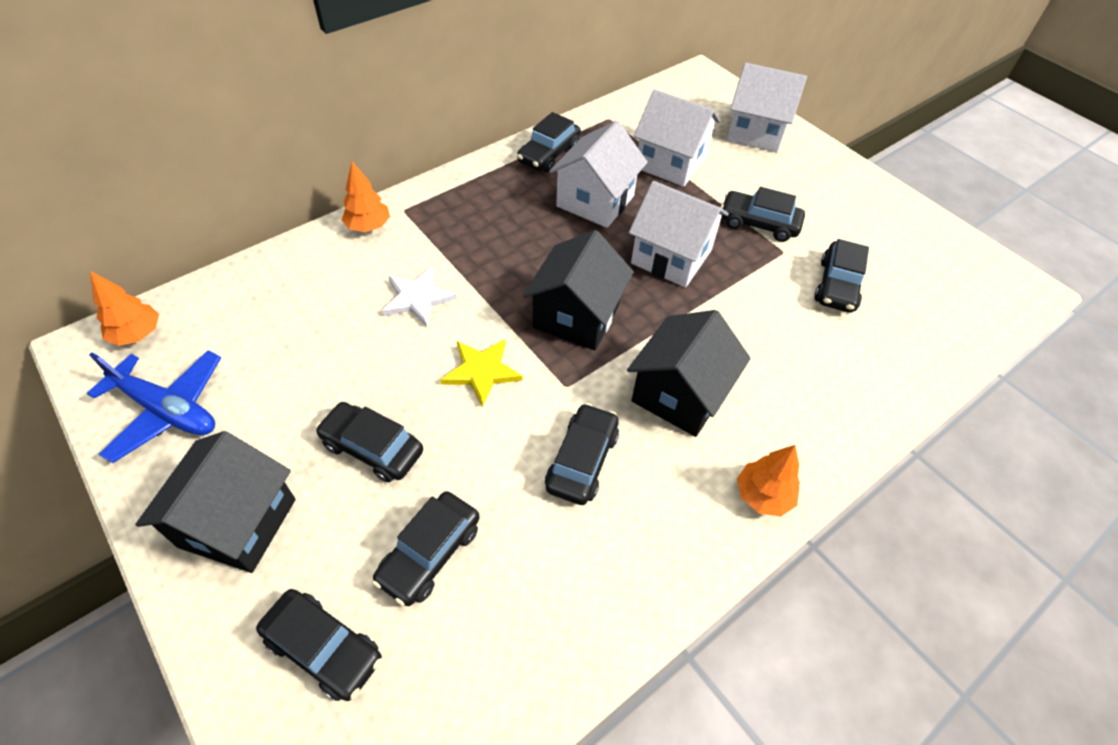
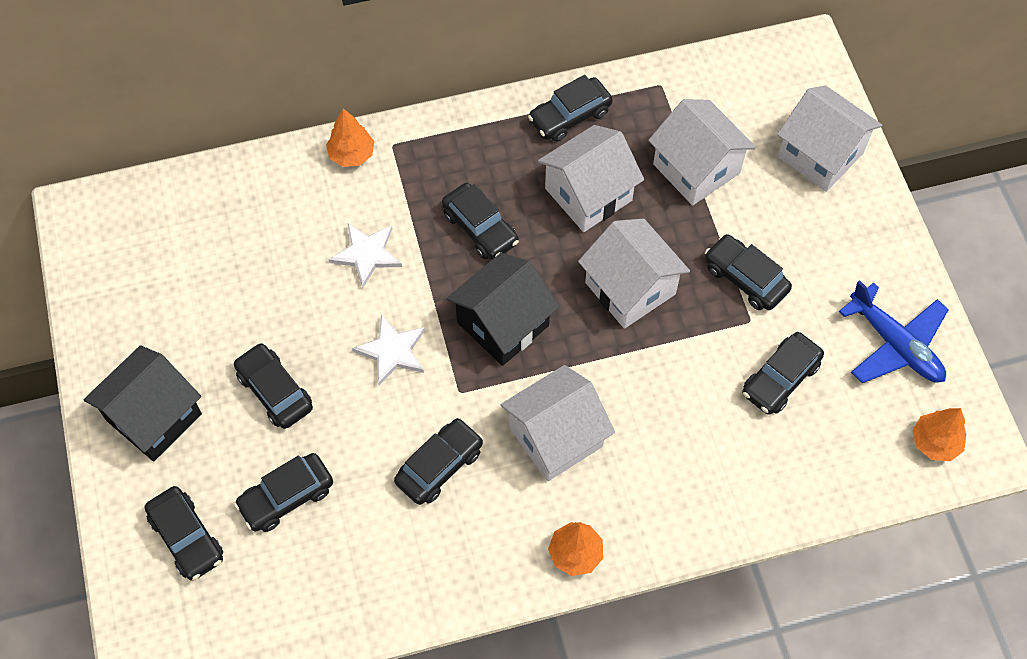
camera: 25 degrees right, 10 degrees up
blue plane [87,350,221,463] -> blue plane moved to [839,280,949,383]
orange tree [90,271,159,346] -> orange tree moved to [912,408,966,461]
yellow star [440,339,523,407] -> white star [352,315,425,386]
black house [627,310,751,437] -> white house [500,365,615,481]
none -> black car [442,183,519,260]

